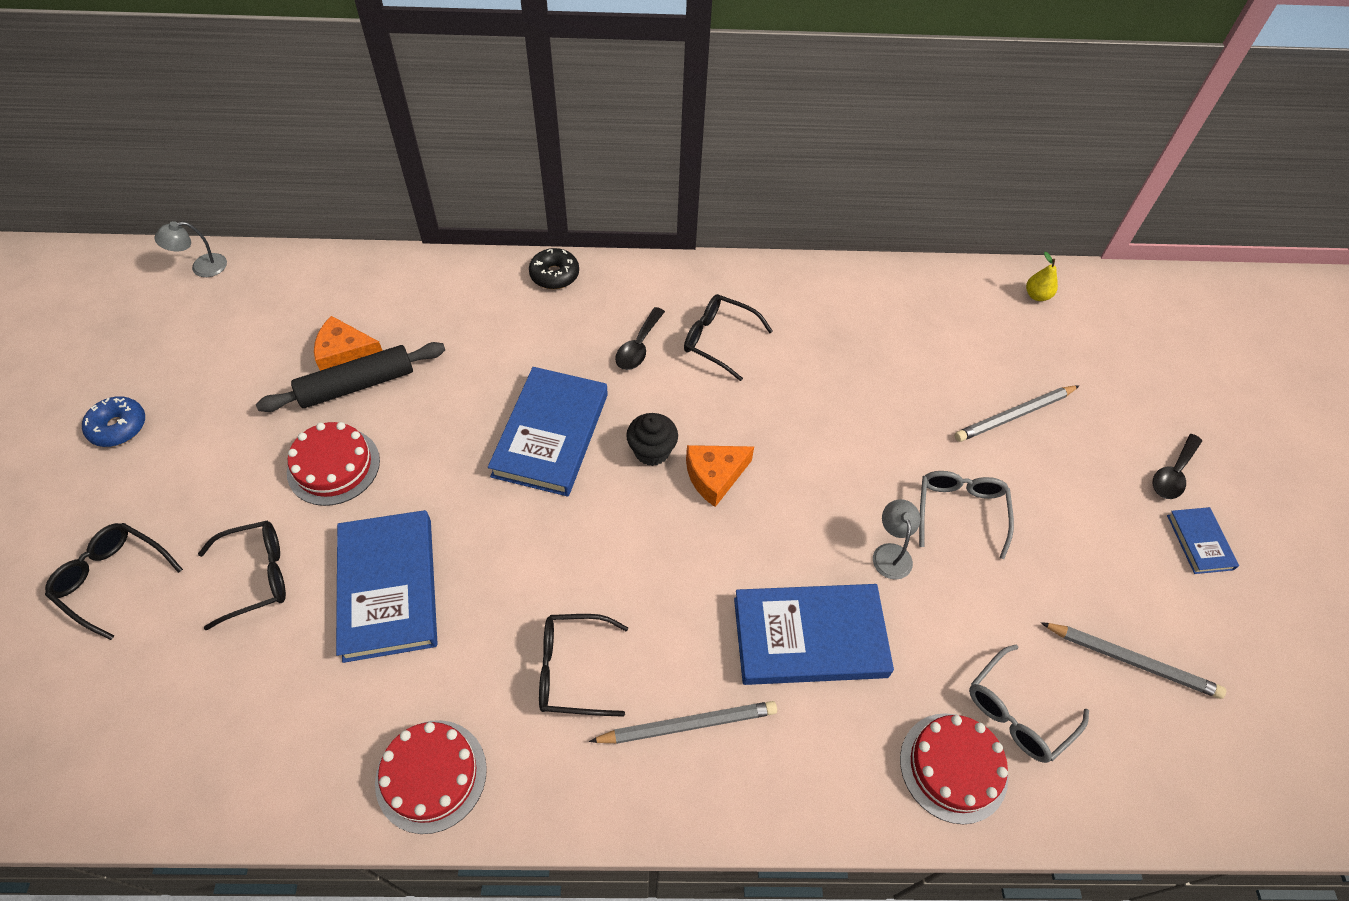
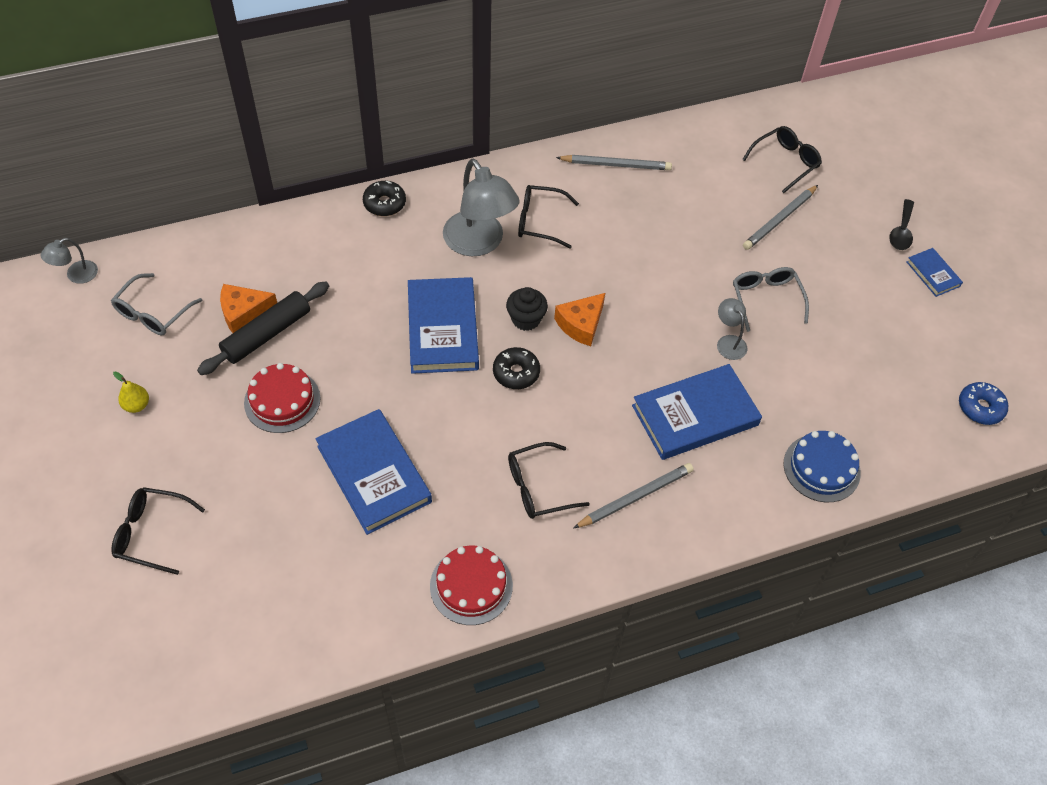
camera: 20 degrees left, 0 degrees up
blue donut [82,396,145,447] -> blue donut moved to [959,382,1008,425]
black glasses [198,520,286,630] -> black glasses moved to [742,126,822,193]
black spoon [615,307,665,370] -> grey lamp [443,159,520,256]
red cake [900,713,1008,824] -> blue cake [784,431,861,502]
grey glasses [969,644,1089,763] -> grey glasses moved to [111,273,203,335]
yellow pear [1026,252,1058,301] -> yellow pear moved to [113,371,149,413]
grey pencil [1041,622,1226,699] -> grey pencil moved to [556,155,672,170]
none -> black donut [493,347,540,389]

